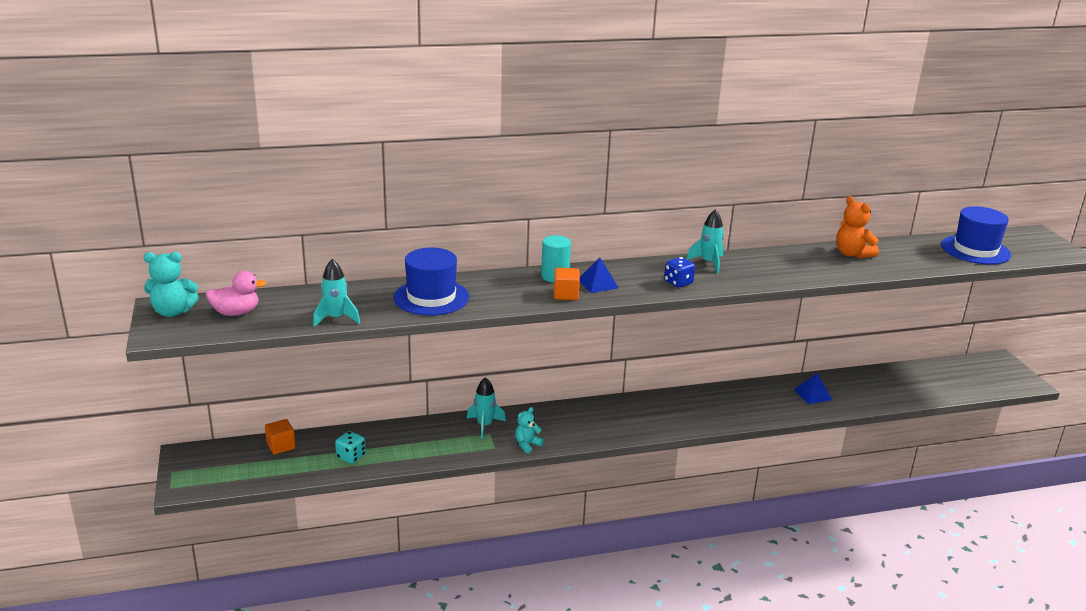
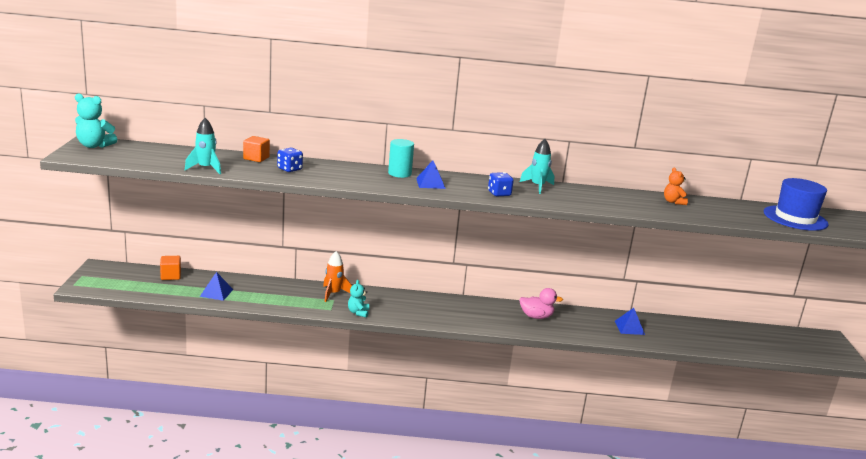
camera: 15 degrees right, 5 degrees down
pink duck [205,271,266,316] -> pink duck moved to [519,288,563,319]
turquoise dice [335,431,366,464] -> blue pyramid [200,272,233,301]
blue hat [394,248,469,316] -> blue dice [277,148,303,172]
turquoise rocket [467,377,506,439] -> orange rocket [323,251,352,302]
turquoise teddy bear [515,407,544,453] -> turquoise teddy bear turned 60 degrees counterclockwise [348,280,369,318]
orange cube [554,268,580,300] -> orange cube moved to [243,136,270,162]
orange teddy bear [836,196,879,258] -> orange teddy bear [664,167,688,205], size x0.65

